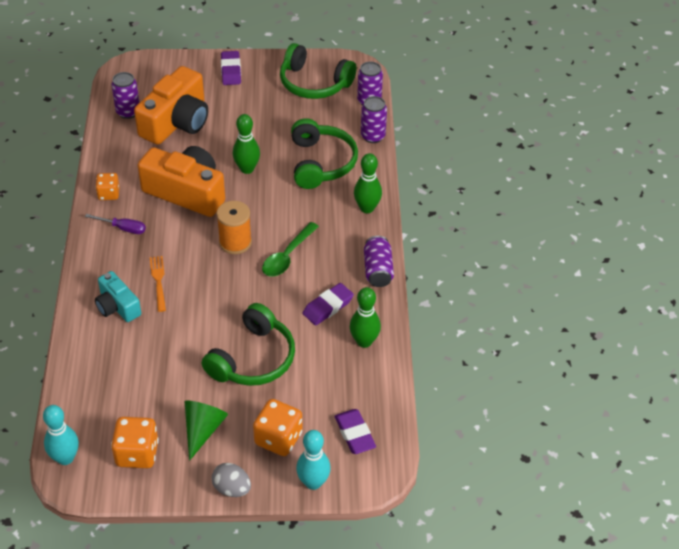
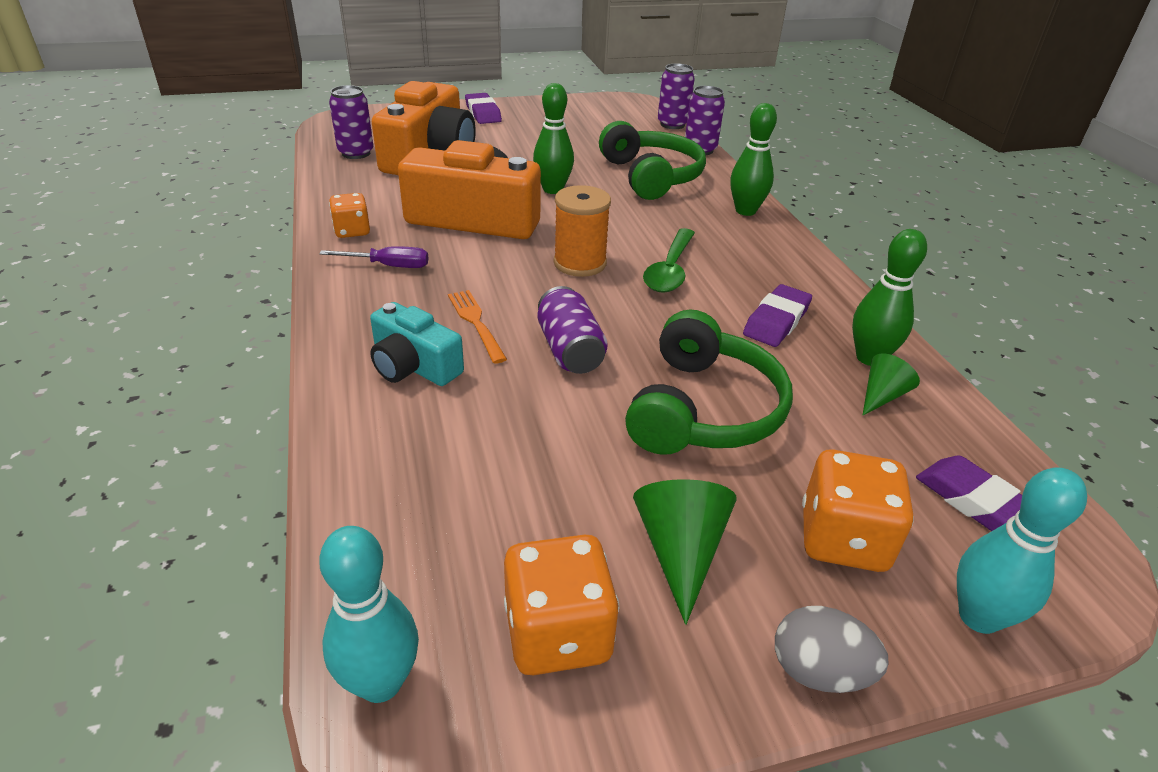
camera: 15 degrees left, 10 degrees down
green headphones [280,43,357,99] -> none
purple can [364,236,394,287] -> purple can moved to [537,286,608,374]
none -> green cone [862,353,920,416]

